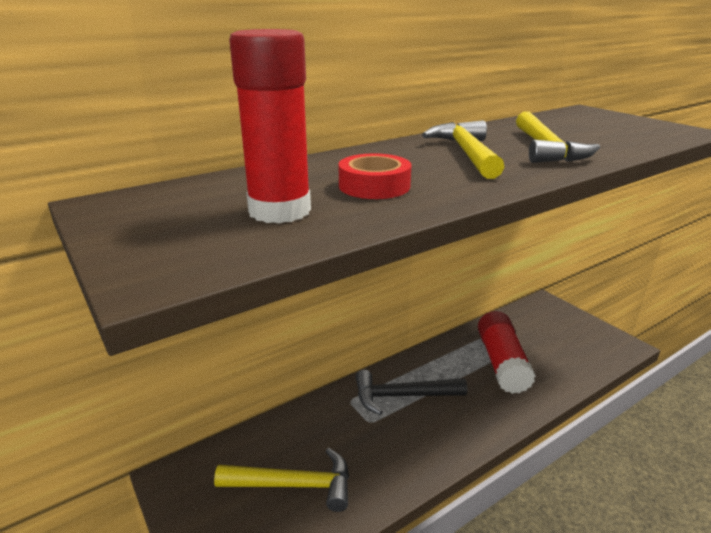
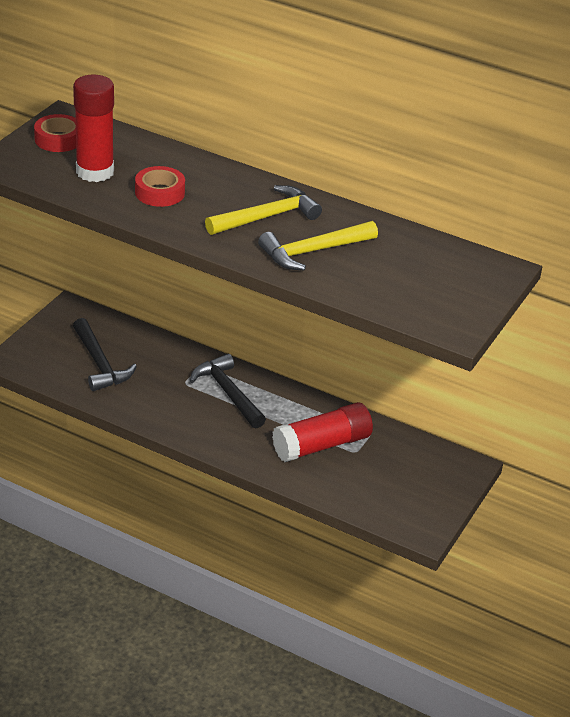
camera: 60 degrees right, 10 degrees up
yellow hammer [214,448,349,512] -> black hammer [73,318,137,391]
none -> red tape [34,114,76,152]

